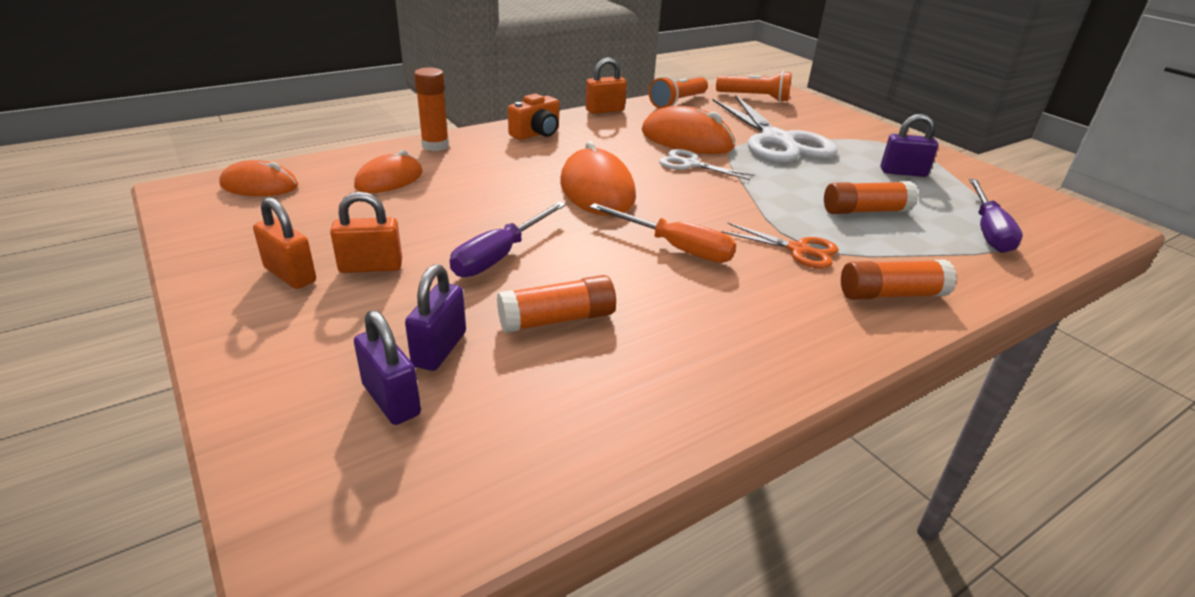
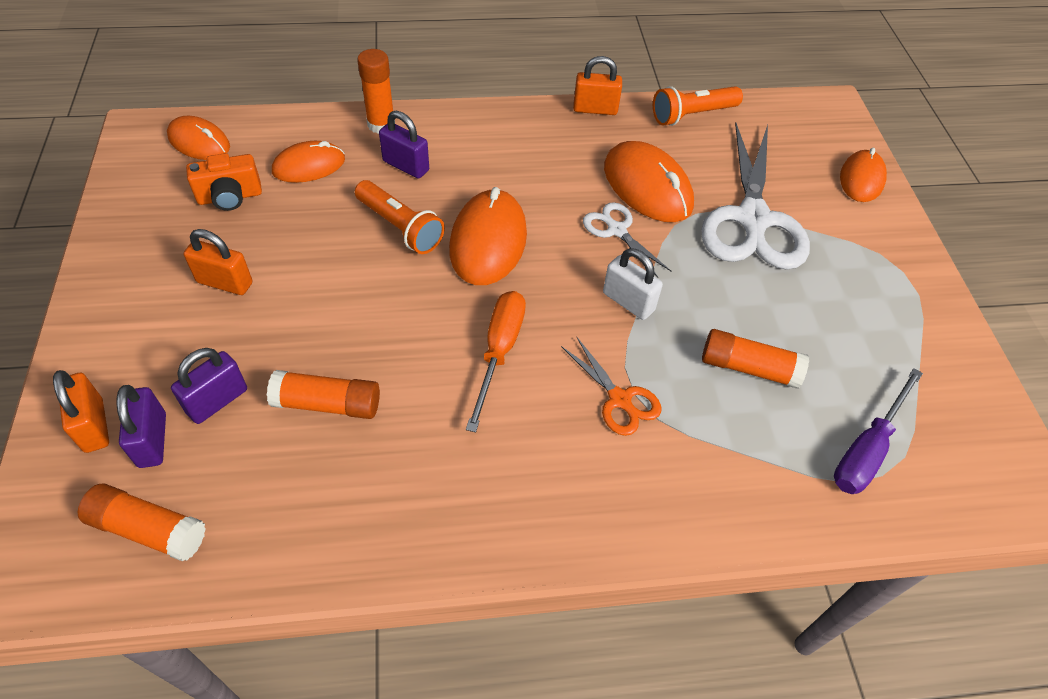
camera: 25 degrees right, 20 degrees up
orange padlock [253,197,316,289] -> orange padlock moved to [53,370,109,453]
purple screwdriver [450,202,566,277] -> none
orange camera [508,94,559,140] -> orange camera moved to [186,153,262,211]
orange screwdriver [589,203,736,263] -> orange screwdriver turned 135 degrees counterclockwise [466,291,526,432]
orange flashlight [716,71,792,102] -> orange flashlight moved to [355,180,445,254]
orange glue stick [841,259,957,300] -> orange glue stick moved to [78,483,206,562]
purple padlock [881,114,938,177] -> purple padlock moved to [379,111,429,179]
none -> white padlock [603,248,663,320]
none -> orange mouse [840,148,887,202]

